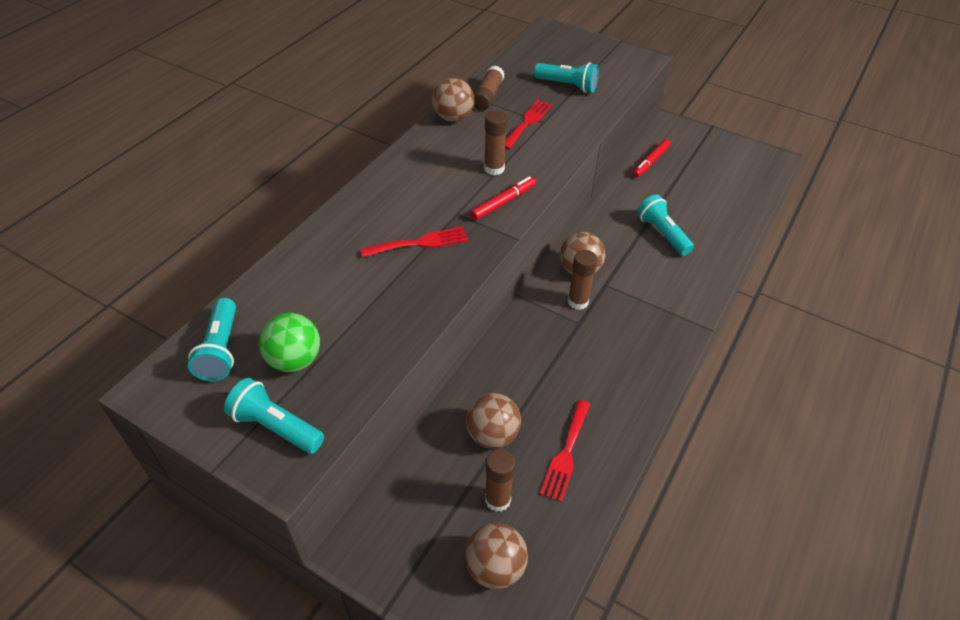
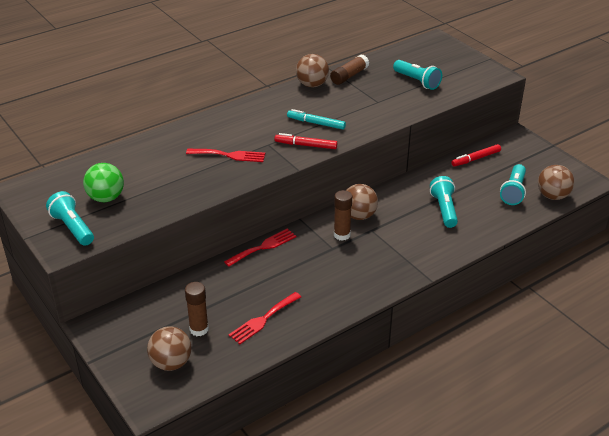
camera: 25 degrees right, 10 degrees down
turquoise flashlight [188,298,236,381] -> turquoise flashlight moved to [500,164,526,205]
brown ball [466,393,521,449] -> brown ball moved to [538,165,574,200]
red marker [470,176,536,220] -> red marker turned 150 degrees counterclockwise [274,133,337,149]
brown glue stick [484,110,508,175] -> turquoise marker [287,109,346,130]
red fork [505,100,552,149] -> red fork moved to [224,228,296,267]

